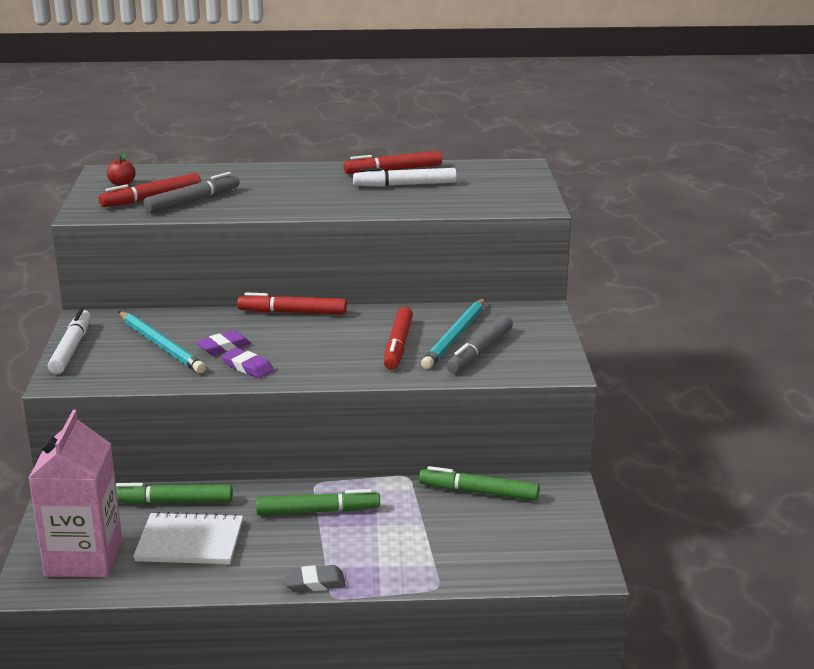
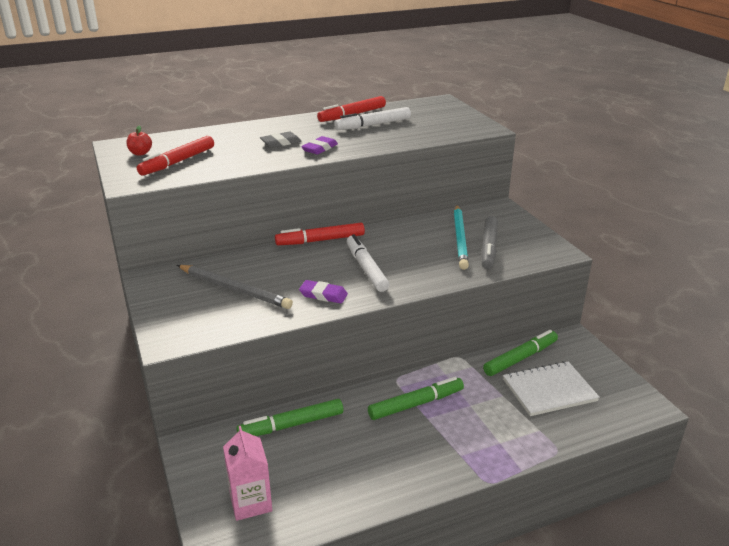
camera: 20 degrees left, 5 degrees up
pink carton [29,410,122,577] -> pink carton [223,426,272,521], size x0.61
white marker [48,308,91,374] -> white marker moved to [347,234,389,292]
turquoise pencil [118,311,206,373] -> grey pencil [177,265,293,309]
white notebook [133,512,243,564] -> white notebook moved to [503,361,600,416]
grey marker [144,172,239,213] -> none
purple eraser [196,330,251,355] -> purple eraser moved to [301,136,338,154]
grey eraser [283,565,346,592] -> grey eraser moved to [260,132,302,148]
red marker [384,307,413,370] -> none
green marker [419,466,540,501] -> green marker turned 150 degrees clockwise [483,330,558,376]

